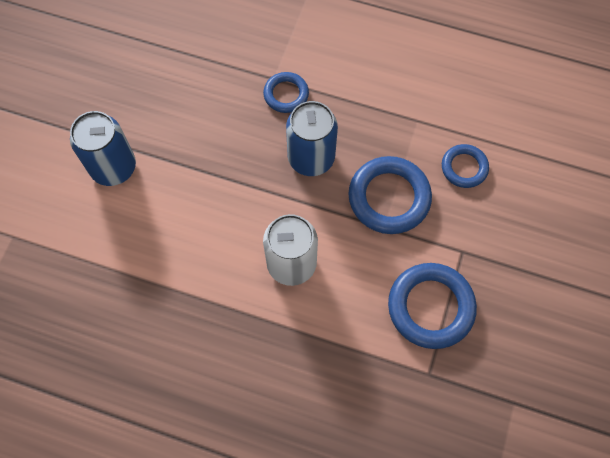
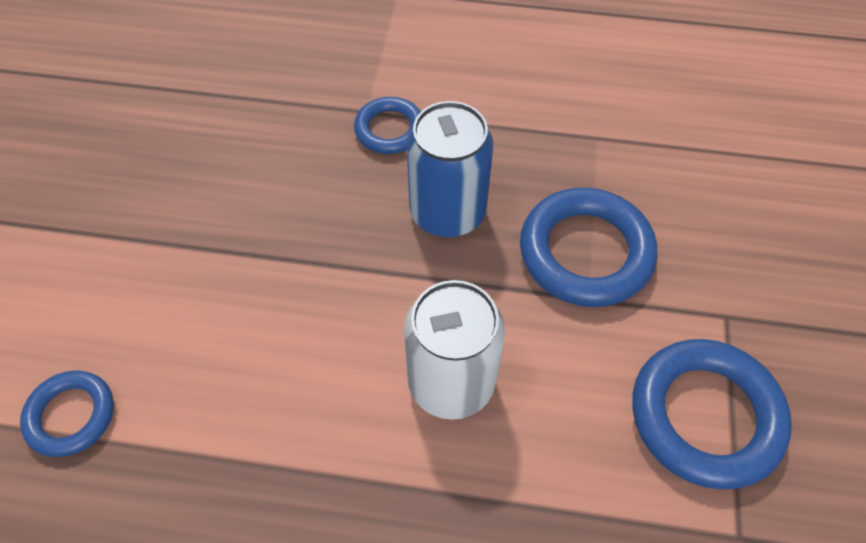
camera: 10 degrees left, 10 degrees down
blue can [70,111,136,186] -> none
blue ring [442,144,489,188] -> blue ring moved to [20,370,114,457]

